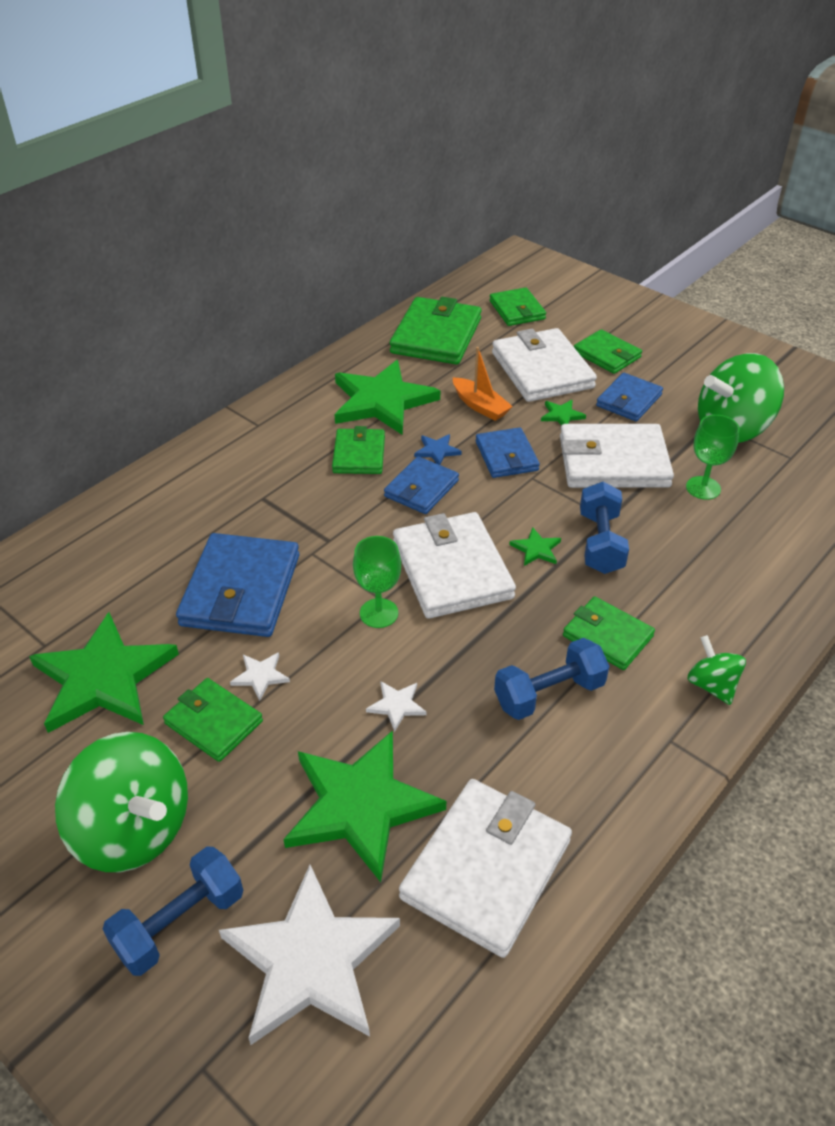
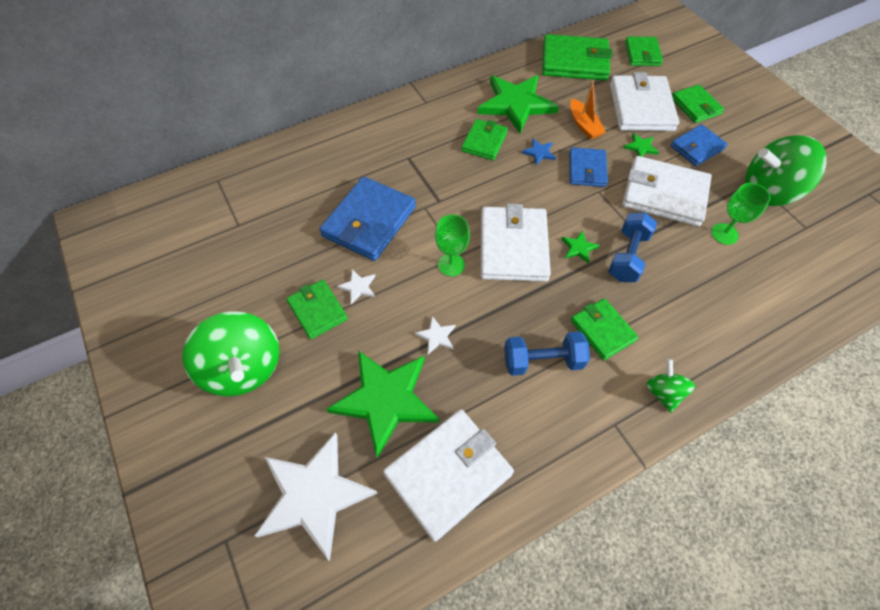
camera: 20 degrees right, 15 degrees up
green star [29,612,179,733] -> none
blue dumbbell [103,846,243,976] -> none
blue wallet [384,456,459,514] -> none
green wallet [390,297,482,365] -> green wallet turned 60 degrees clockwise [542,34,612,81]

